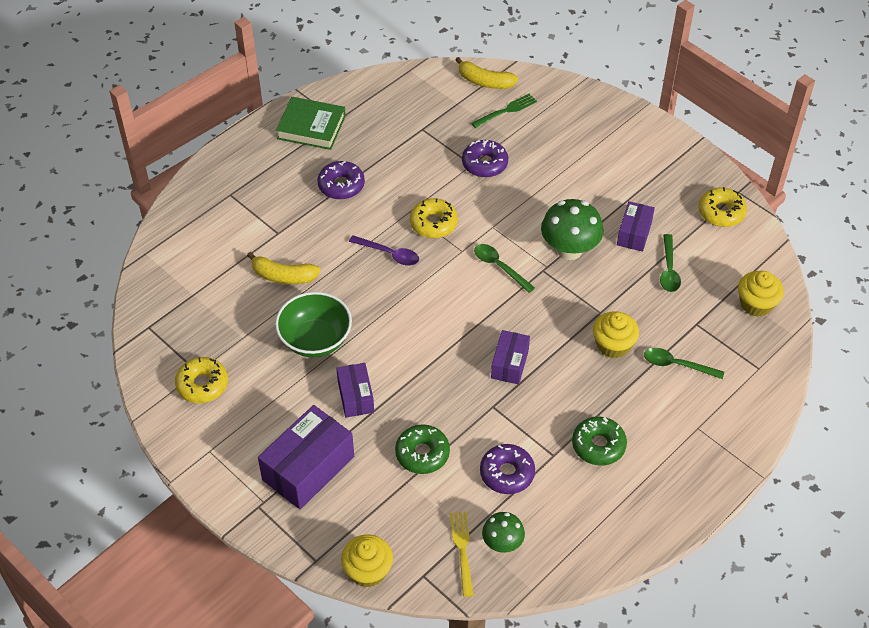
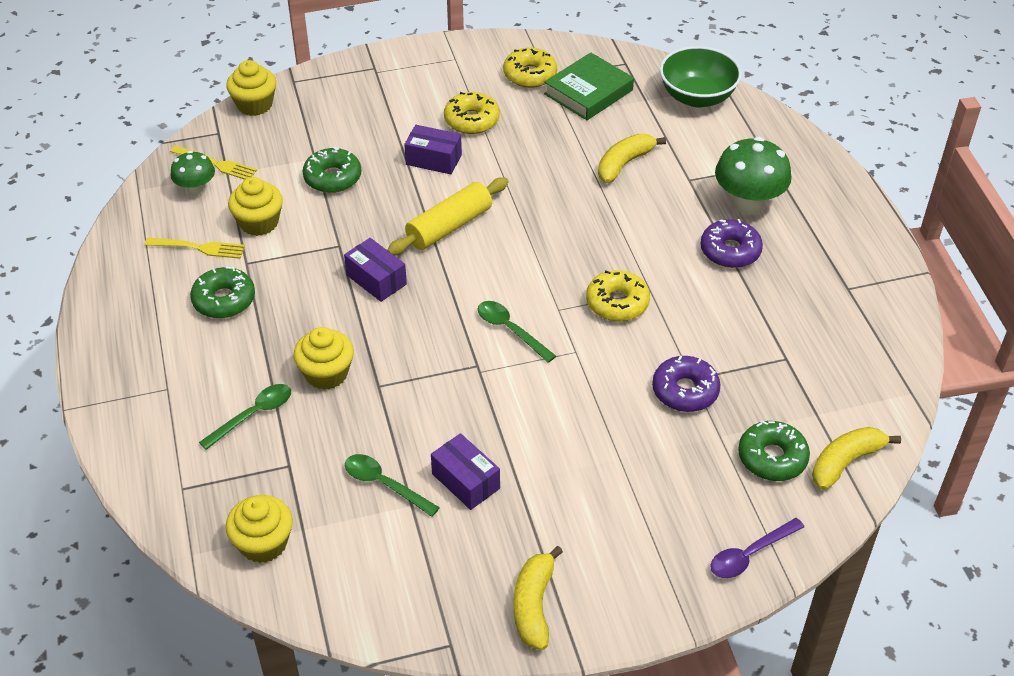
camera: 120 degrees right, 5 degrees down
purple box [258,405,354,509] -> none
green bowl [275,292,352,357] -> green bowl moved to [660,46,742,107]
green book [276,97,346,150] -> green book moved to [544,52,634,120]
purple spoon [349,235,419,266] -> purple spoon moved to [710,518,804,578]
green fork [471,94,537,128] -> green donut [738,421,810,481]
green spoon [474,244,535,293] -> green spoon turned 120 degrees counterclockwise [478,301,556,363]
purple donut [480,444,535,494] -> yellow cupcake [228,177,283,236]
green mushroom [541,199,603,260] -> green mushroom moved to [715,137,791,215]
yellow donut [698,187,747,227] -> yellow donut moved to [444,92,500,134]
none -> yellow fork [144,238,245,259]
none -> yellow rolling pin [387,177,508,255]
none -> yellow banana [514,546,563,650]

